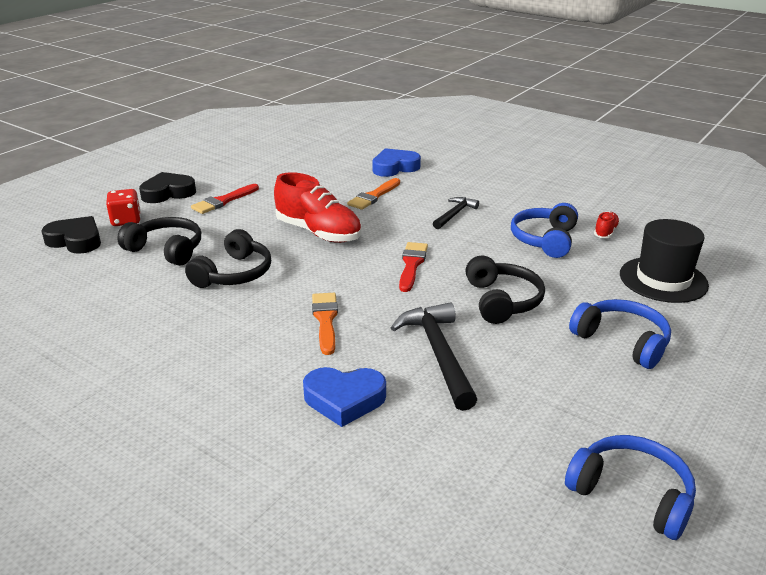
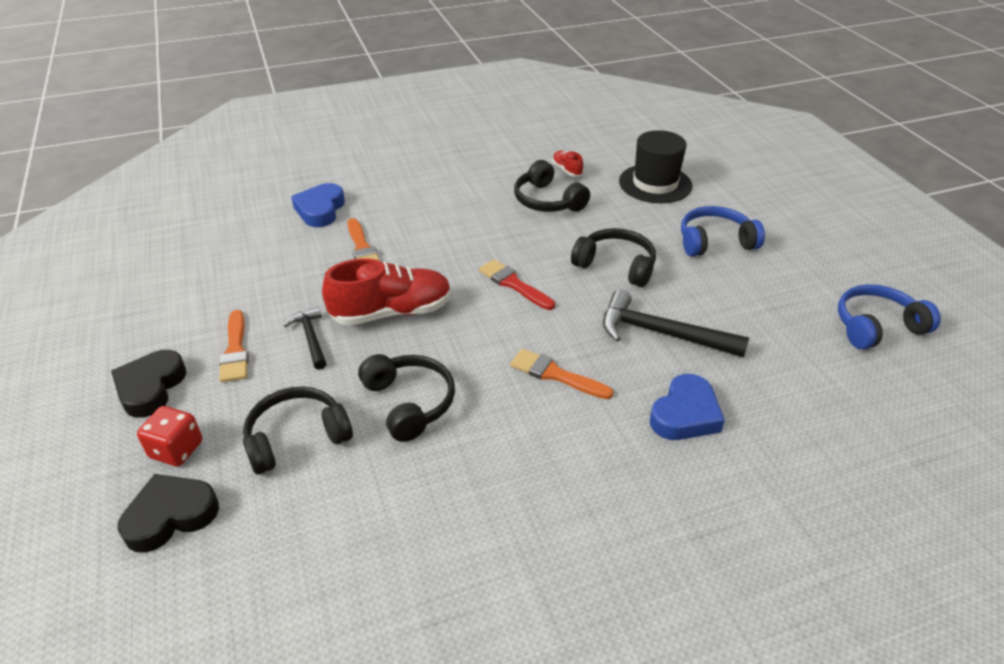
camera: 55 degrees left, 10 degrees up
red brush [191,184,259,214] -> orange brush [219,310,249,382]
black hammer [433,197,479,229] -> black hammer moved to [284,307,327,370]
blue headphones [511,203,578,258] -> black headphones [514,160,590,212]

